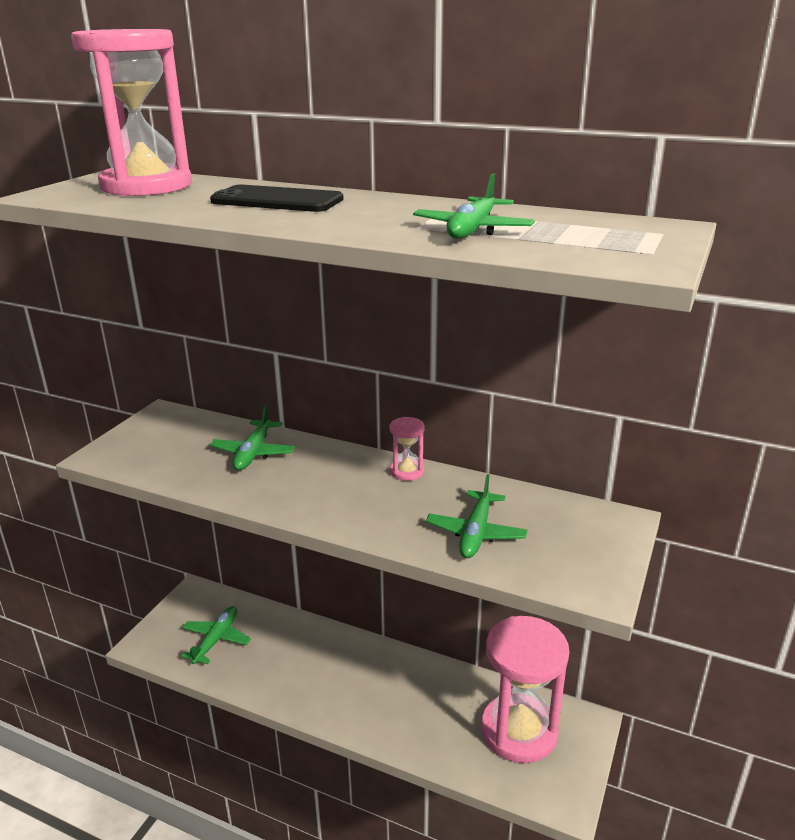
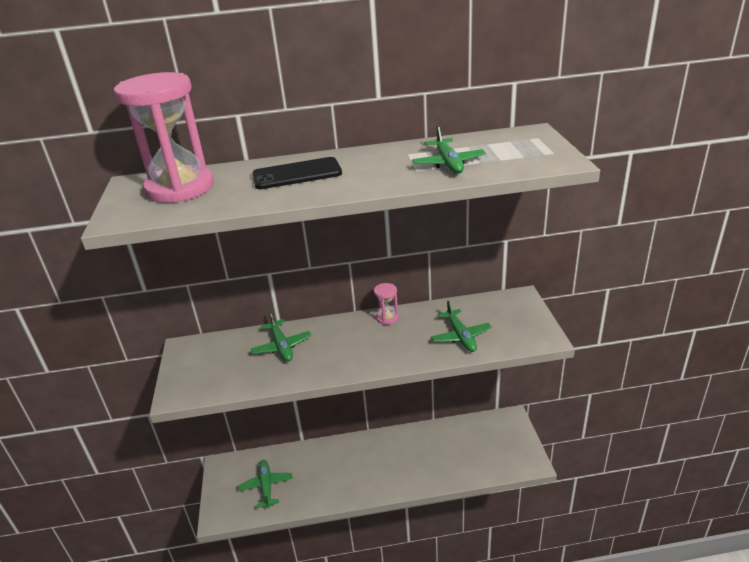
camera: 30 degrees left, 5 degrees up
pink hourglass [481,616,569,763] -> none

